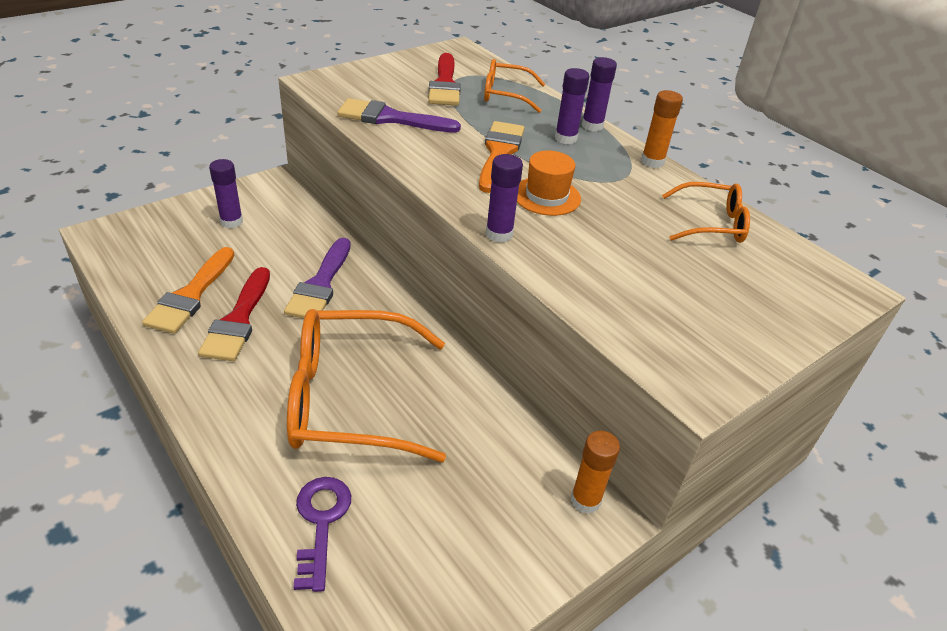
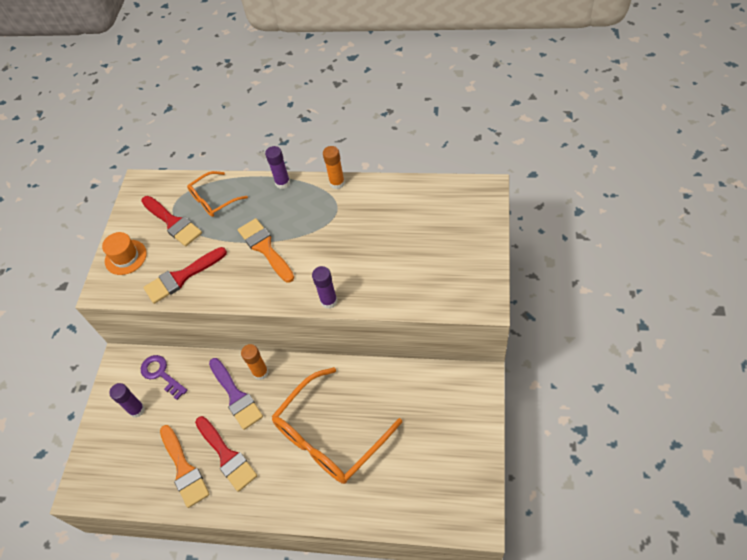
camera: 35 degrees left, 15 degrees up
purple key [294,477,351,592] -> purple key moved to [141,355,188,400]
purple brush [337,98,461,133] -> red brush [143,247,227,304]
orange hat [517,151,581,216] -> orange hat moved to [102,232,147,275]
purple glue stick [555,68,589,144] -> none
orange glue stick [571,431,620,514] -> orange glue stick moved to [241,344,268,380]
orange glasses [662,182,750,243] -> none

